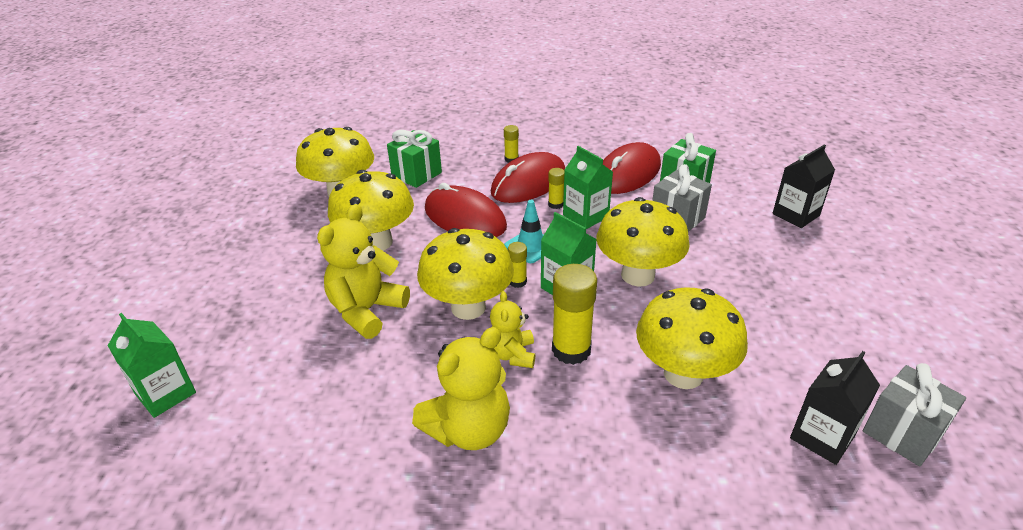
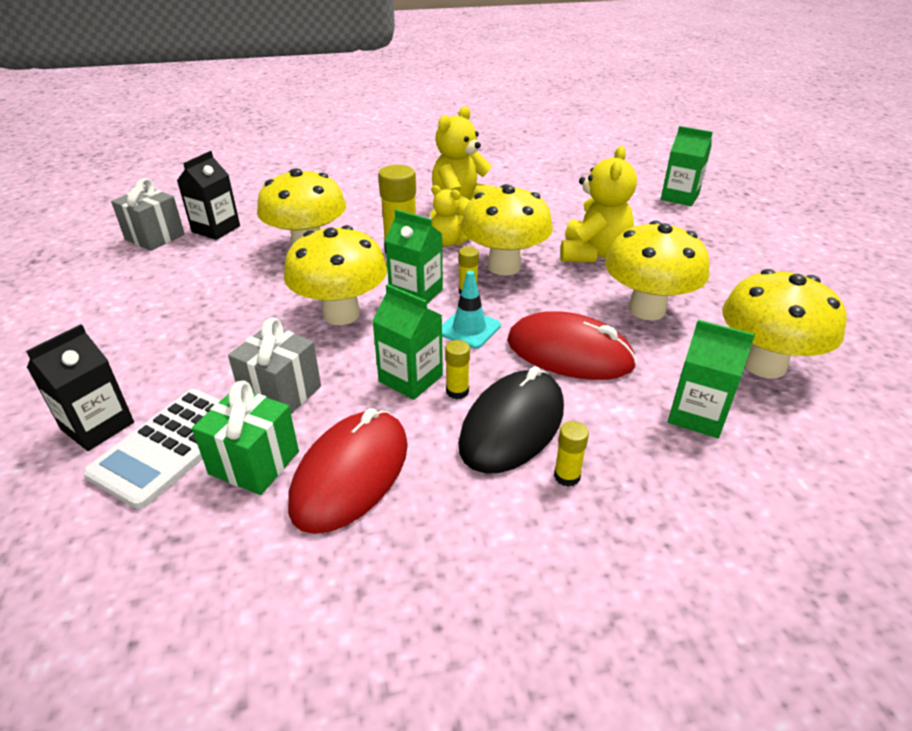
camera: 165 degrees right, 0 degrees up
green gift [387,130,442,188] -> green carton [668,320,755,438]
yellow teddy bear [490,291,535,368] -> yellow teddy bear turned 135 degrees clockwise [430,185,469,246]
red mouse [491,152,565,203] -> black mouse [458,366,564,473]
none -> white calculator [83,389,221,509]

